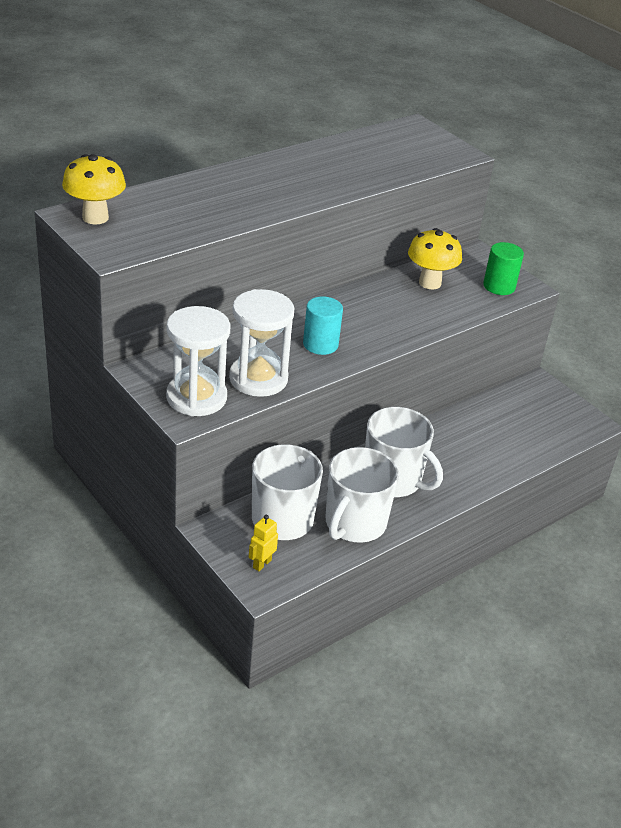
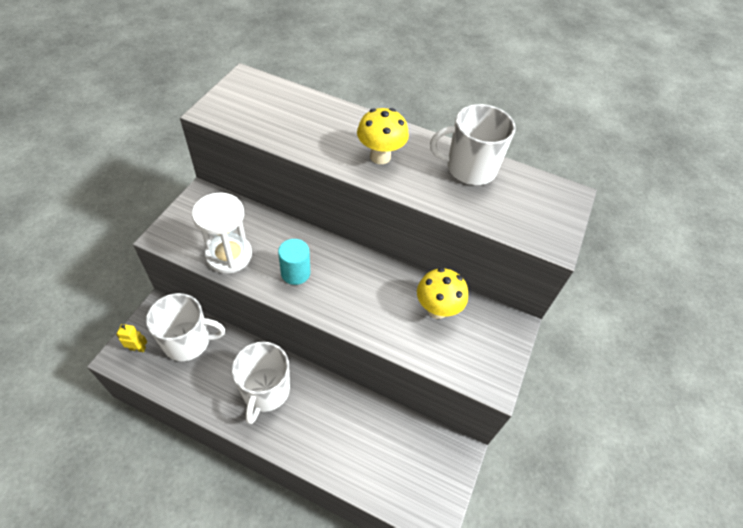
camera: 60 degrees right, 15 degrees up
yellow mushroom [62,154,126,224] -> yellow mushroom moved to [357,108,409,164]
white hourglass [166,306,230,416] -> none
white mug [325,447,399,543] -> white mug moved to [430,104,515,185]
green cylinder [483,242,524,295] -> none

